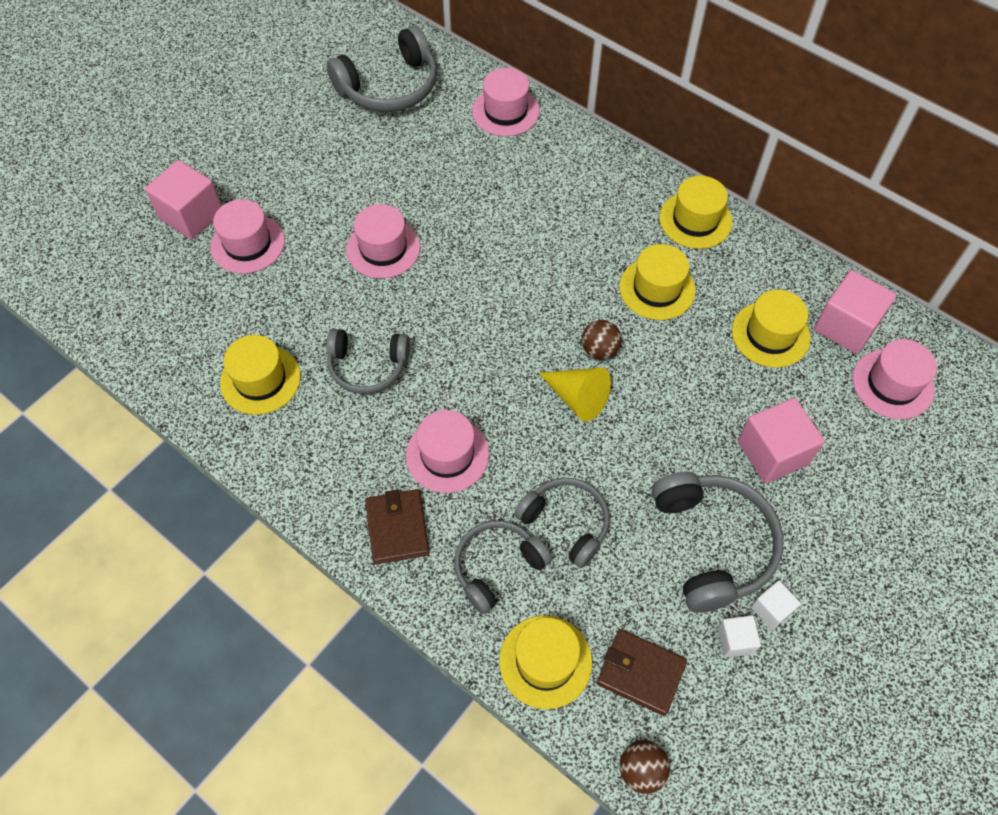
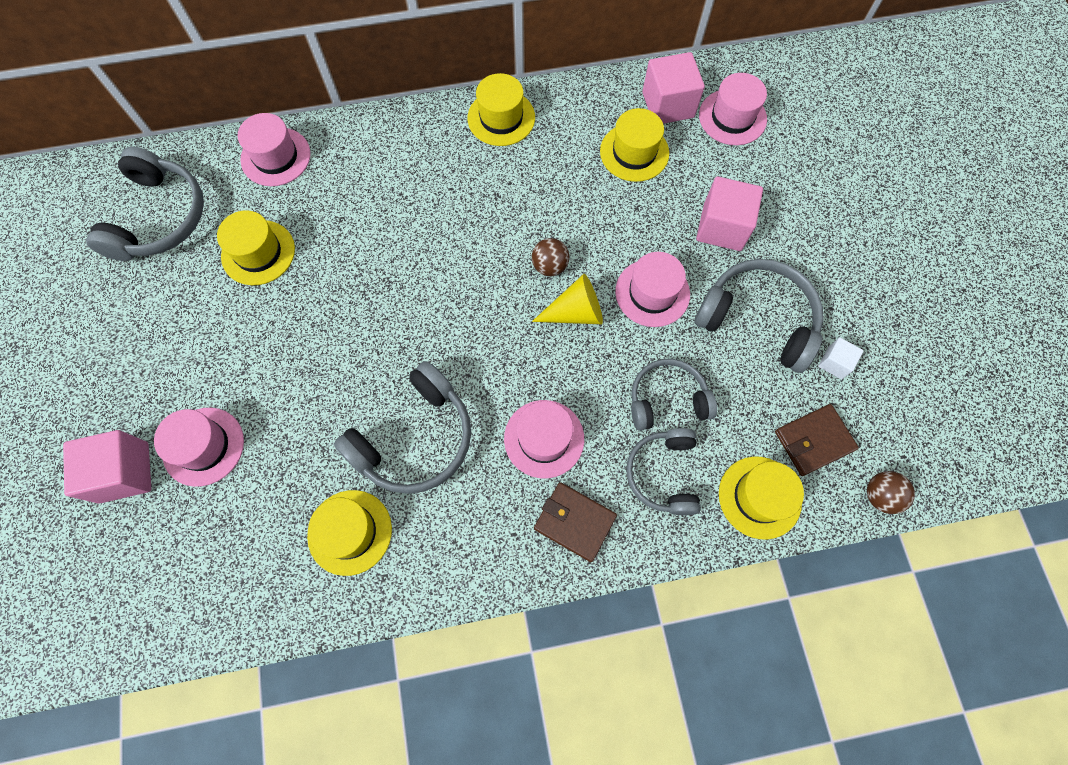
camera: 50 degrees left, 10 degrees up
grey headphones [326,329,410,394] -> grey headphones [334,361,471,494], size x1.51
pink hat [346,204,420,279] -> pink hat moved to [615,252,690,327]
yellow hat [619,244,696,320] -> yellow hat moved to [217,210,295,285]
white cube [751,581,801,630] -> none

